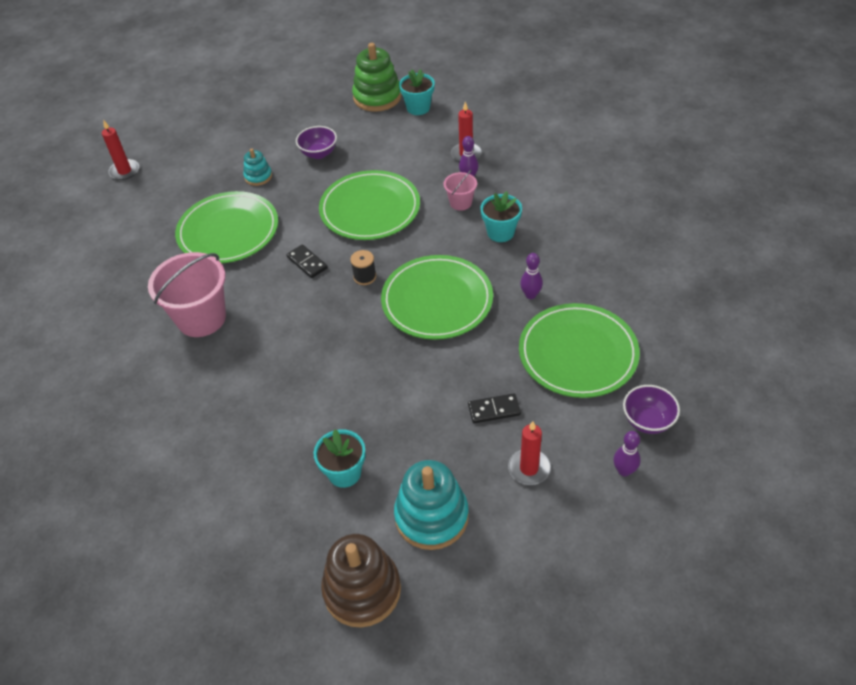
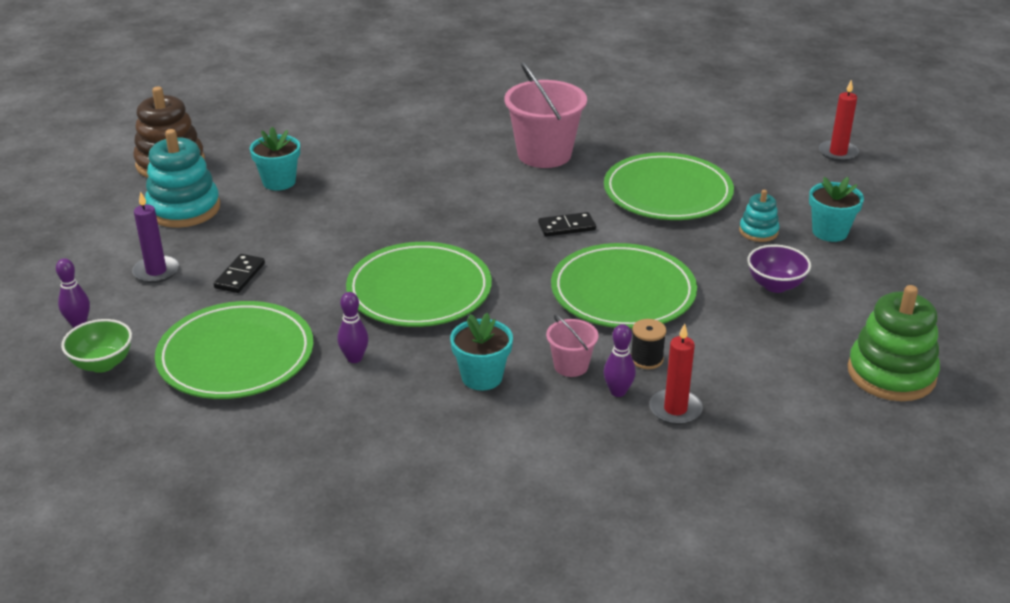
camera: 115 degrees right, 15 degrees down
black spool [350,250,376,285] -> black spool moved to [631,319,666,369]
turquoise flower pot [399,69,435,115] -> turquoise flower pot moved to [809,177,864,242]
red candle [508,421,551,485] -> purple candle [132,191,179,283]
purple bowl [623,385,680,434] -> green bowl [61,319,132,373]

